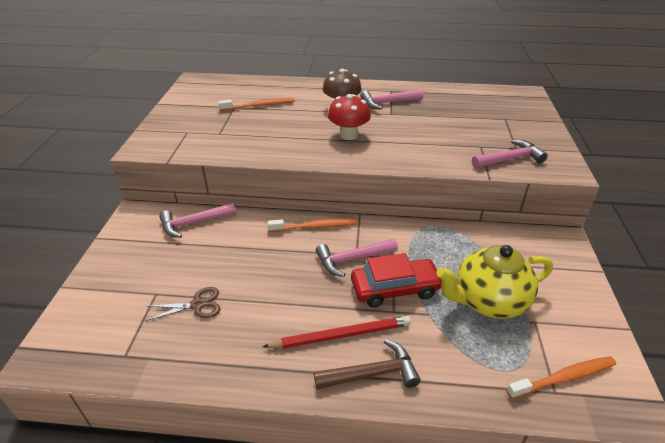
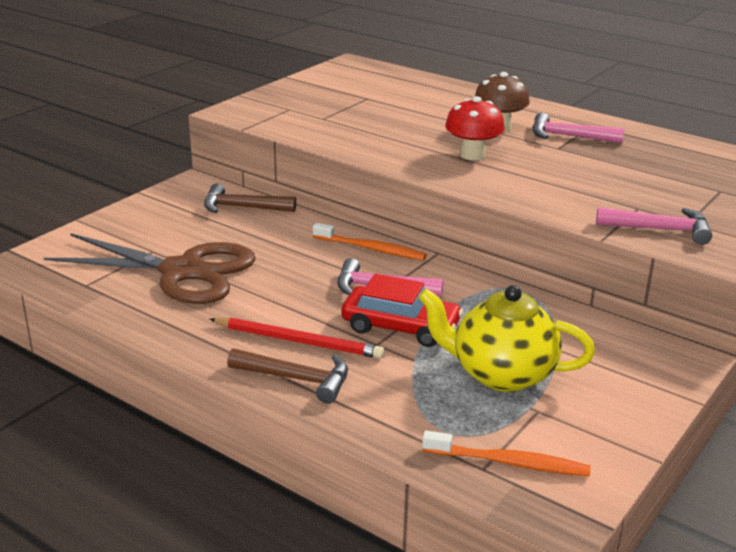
camera: 30 degrees right, 10 degrees down
brown scissors [146,287,220,321] -> brown scissors [44,233,256,304], size x2.44
pink hammer [159,203,236,238] -> brown hammer [204,183,296,213]
orange toothbrush [218,98,295,111] -> none

